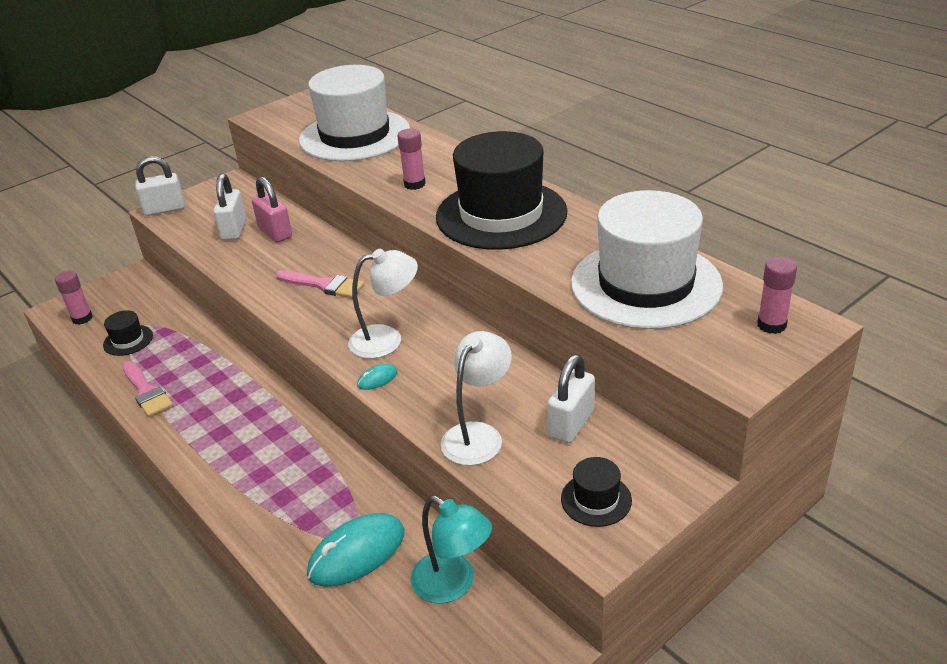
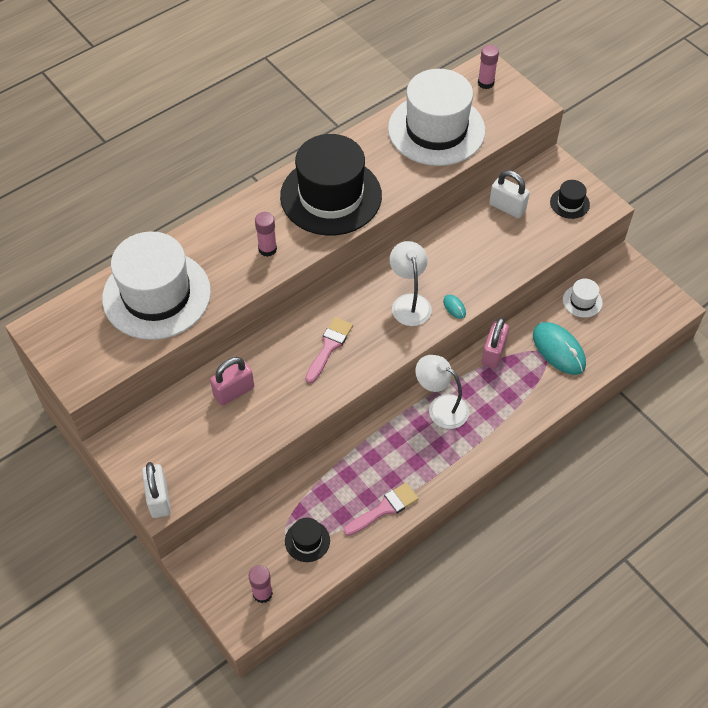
camera: 90 degrees left, 20 degrees up
white padlock [213,174,246,240] -> none
turquoise lamp [411,496,492,603] -> white hat [563,279,603,318]
white lamp [441,331,512,466] -> white lamp moved to [416,355,469,429]
none -> pink padlock [482,317,509,368]

